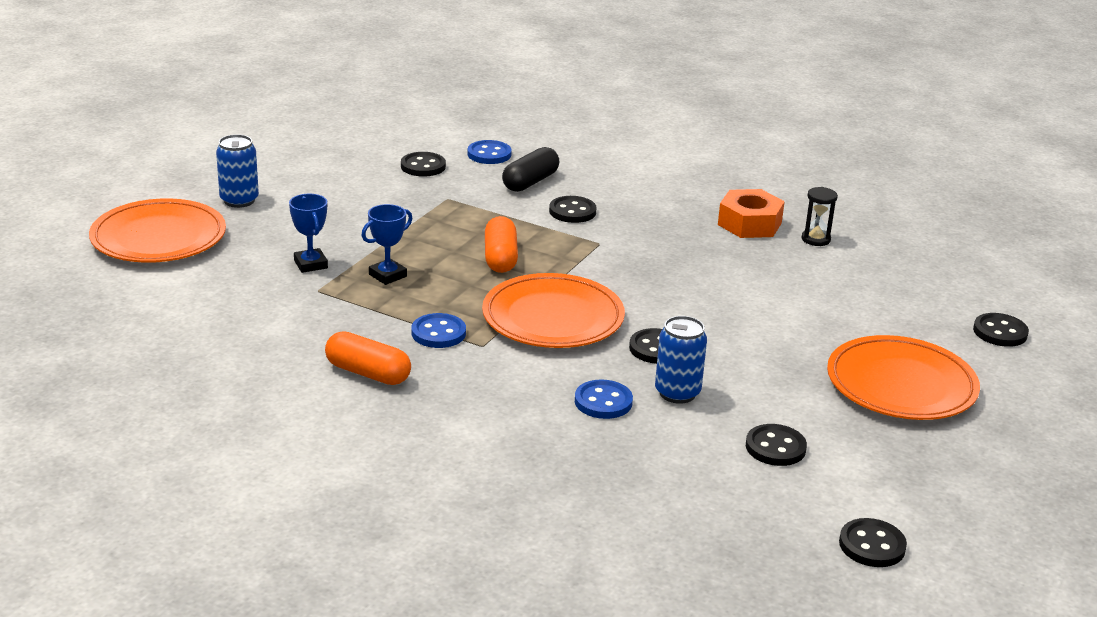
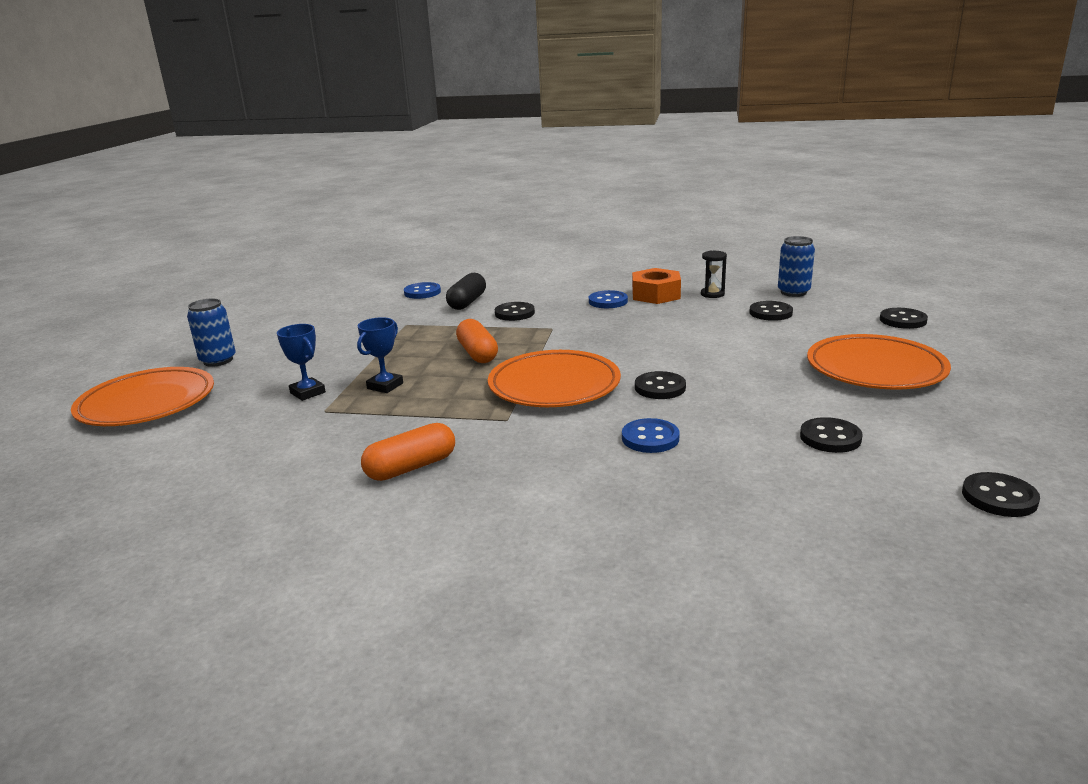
camera: 15 degrees left, 5 degrees down
orange capsule [325,332,411,385] -> orange capsule turned 45 degrees counterclockwise [361,423,455,481]
black button [401,152,446,177] -> black button moved to [749,301,793,321]
blue button [412,313,466,348] -> blue button moved to [589,290,628,308]
blue can [655,316,707,404] -> blue can moved to [778,236,815,297]

